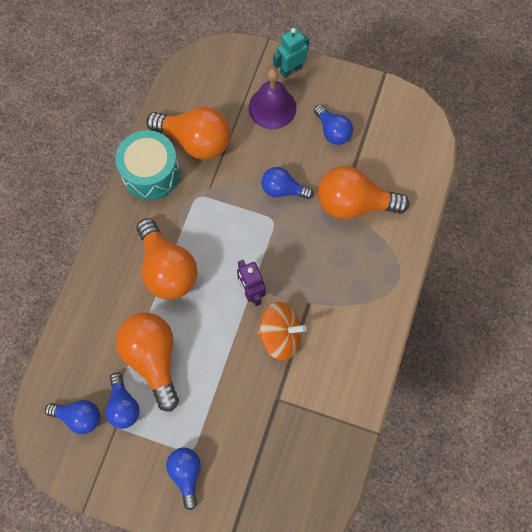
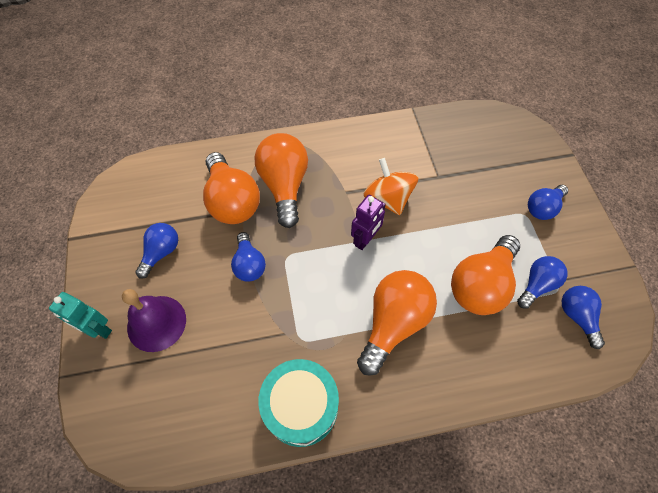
camera: 120 degrees left, 10 degrees down
orange light bulb [146,107,231,160] -> orange light bulb moved to [254,133,308,228]

